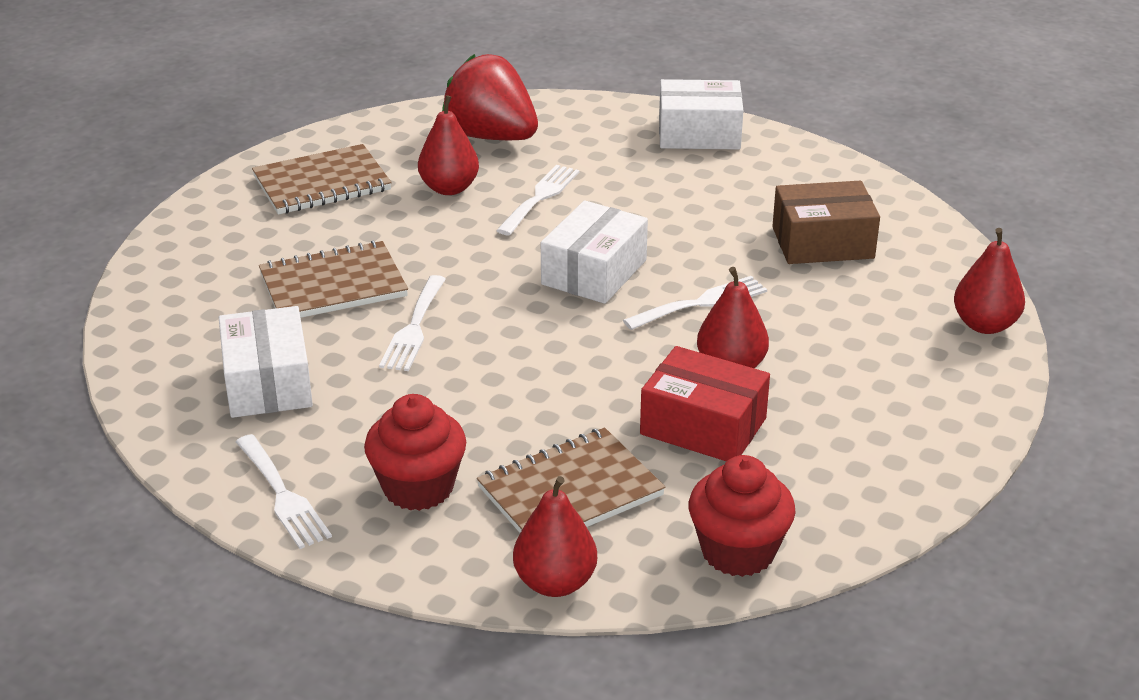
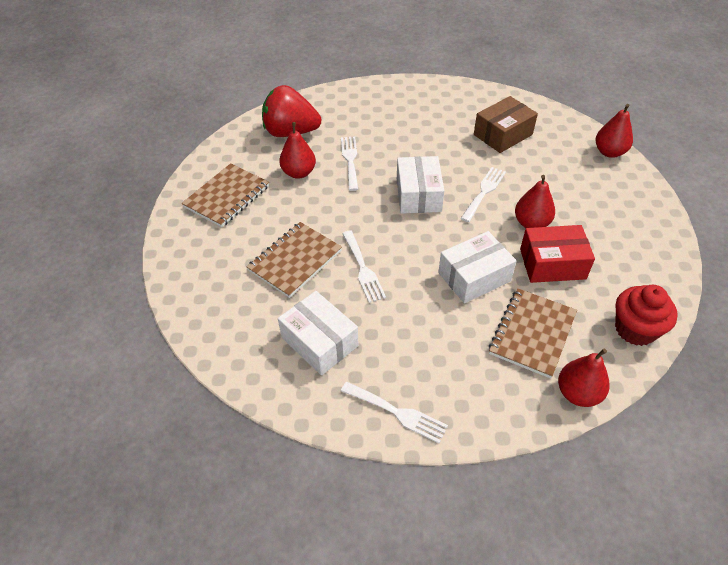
camera: 30 degrees left, 15 degrees up
red cupcake [364,394,466,511] -> none
white box [659,79,743,150] -> white box moved to [438,231,517,303]

